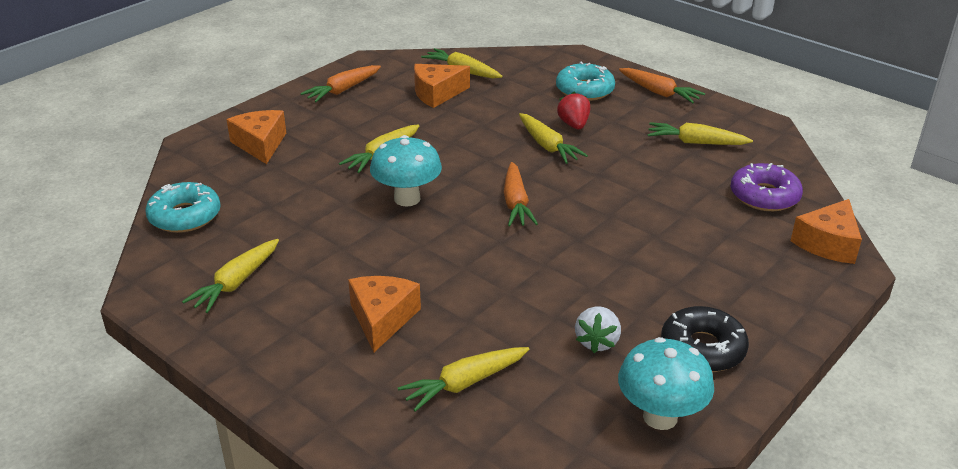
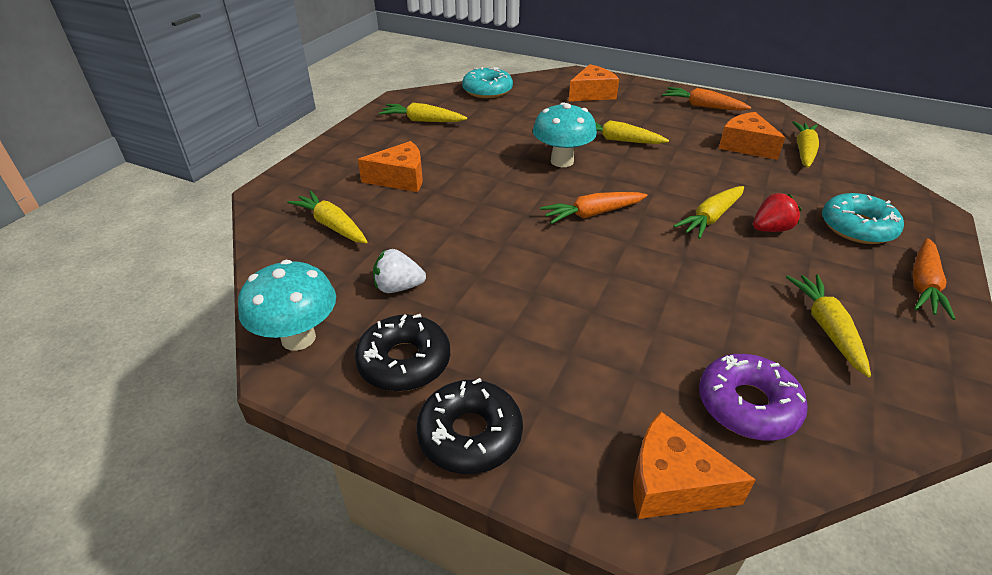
camera: 75 degrees right, 5 degrees up
none -> black donut [416,378,523,474]

